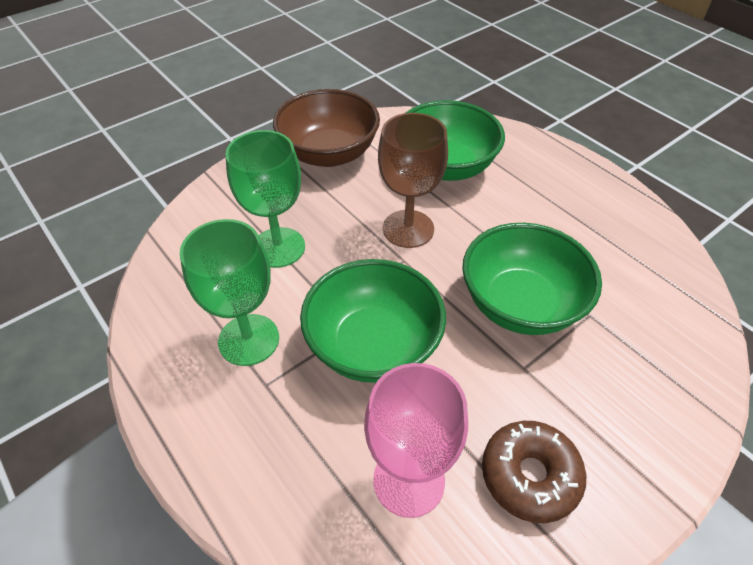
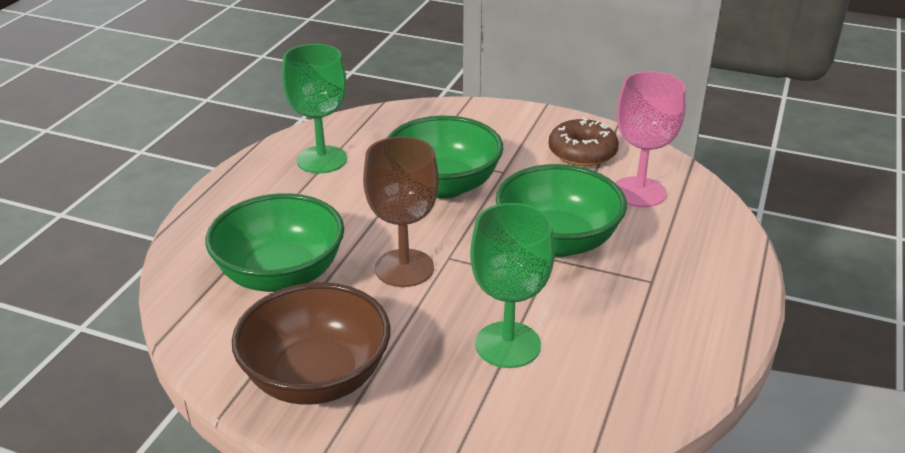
camera: 120 degrees left, 15 degrees down
green goblet [180,219,279,366] -> green goblet moved to [282,44,347,173]

